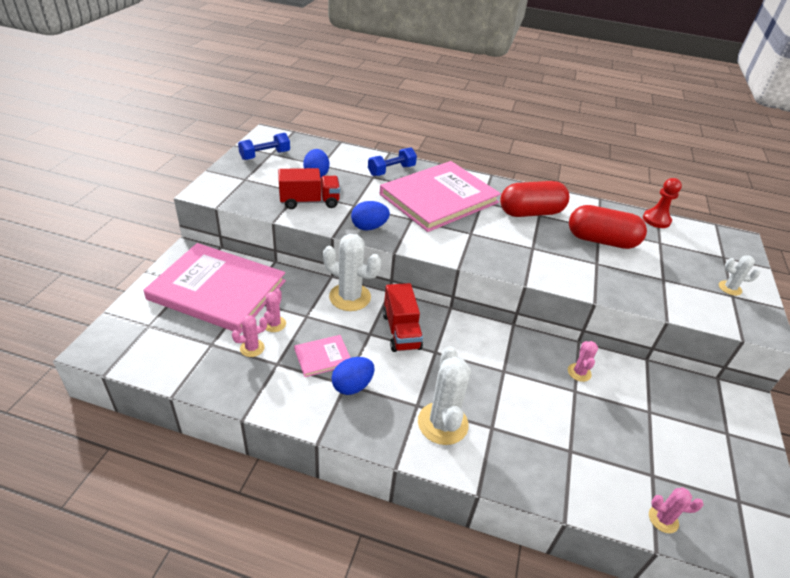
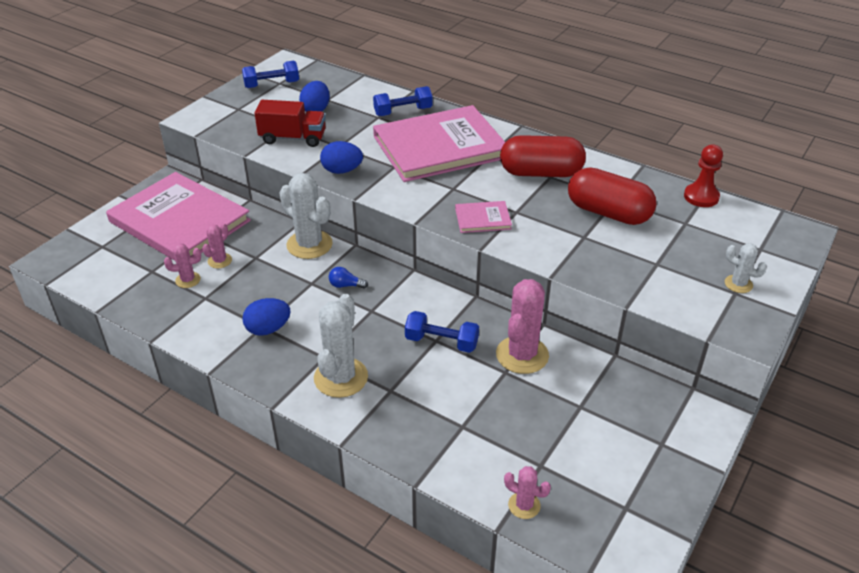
camera: 20 degrees right, 0 degrees up
pink book [294,335,351,377] -> pink book moved to [455,201,512,233]
red truck [383,283,423,352] -> blue light bulb [329,267,368,289]
pink cactus [568,341,598,382] -> pink cactus [496,279,549,374], size x1.94
none -> blue dumbbell [405,311,479,353]

